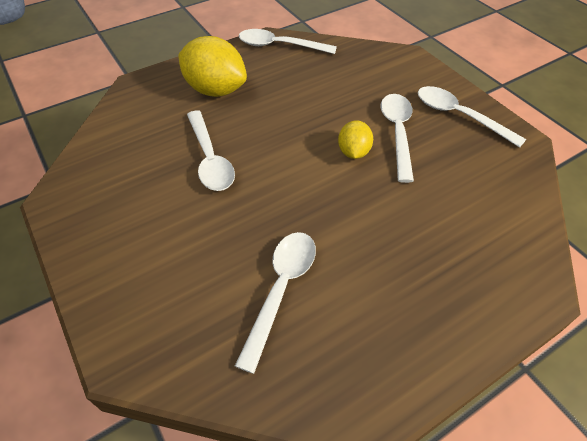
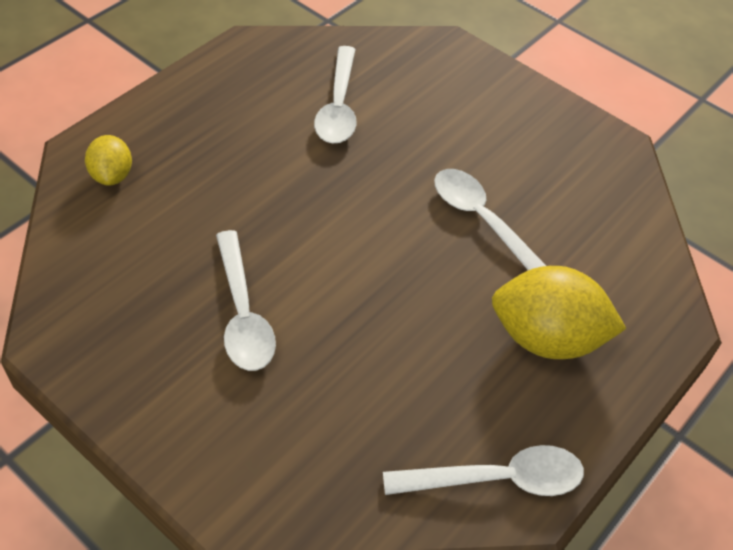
camera: 160 degrees right, 0 degrees up
yellow lemon [338,120,373,159] -> yellow lemon moved to [85,135,132,186]
white spoon [418,86,526,148] -> none

